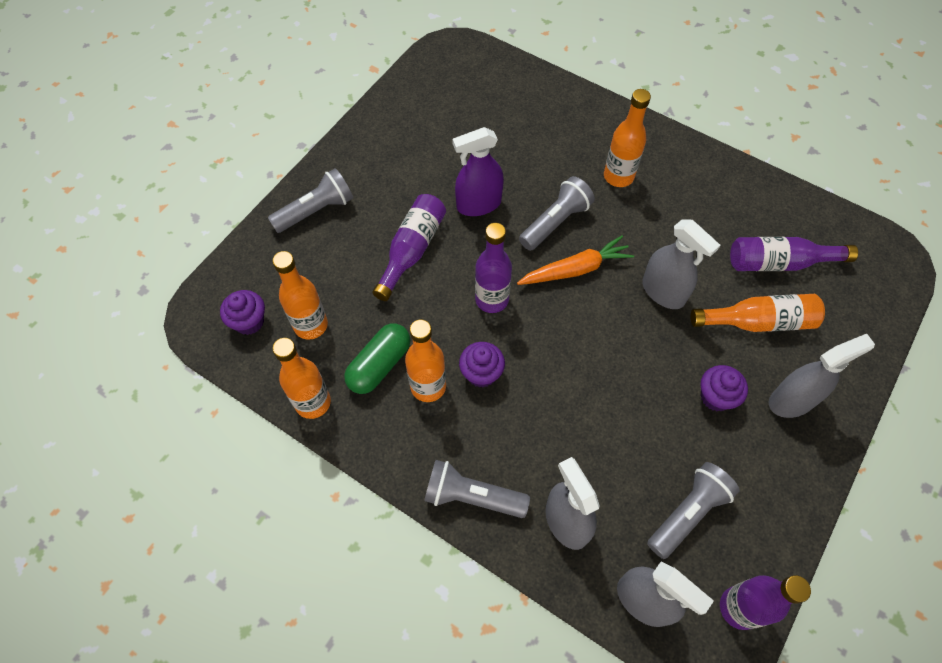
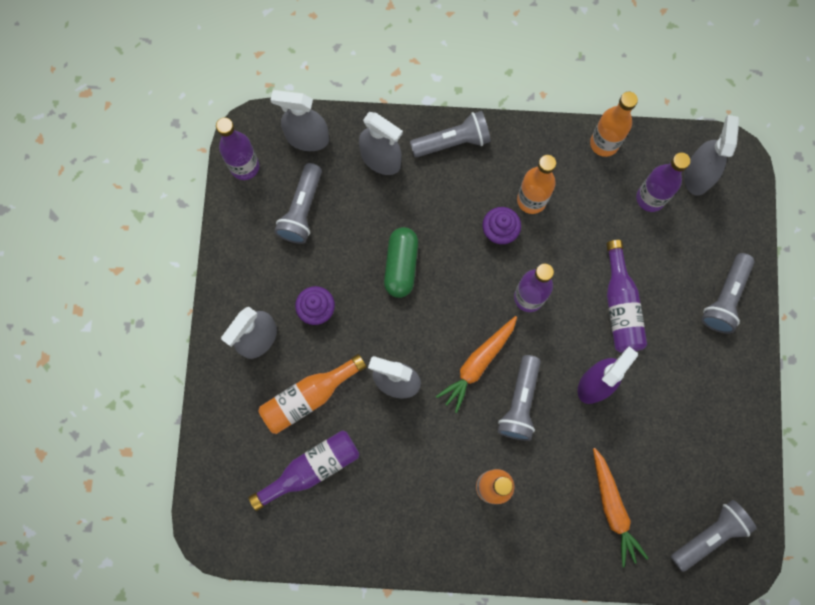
camera: 150 degrees right, 15 degrees up
purple cupcake [220,290,265,335] -> grey spray bottle [684,115,739,196]
orange bottle [273,251,328,340] -> purple bottle [636,152,690,212]
green capsule [344,323,411,394] -> green capsule moved to [384,227,418,298]
none -> orange carrot [593,448,649,568]
none -> grey flashlight [671,500,757,572]

